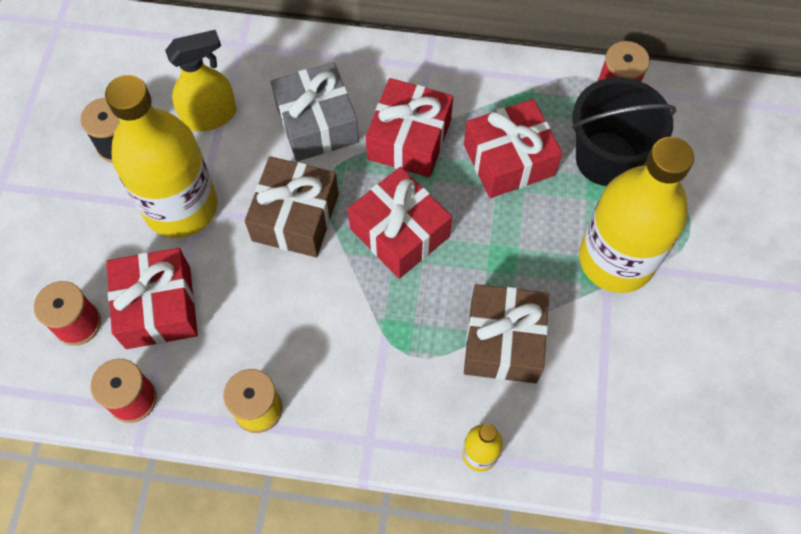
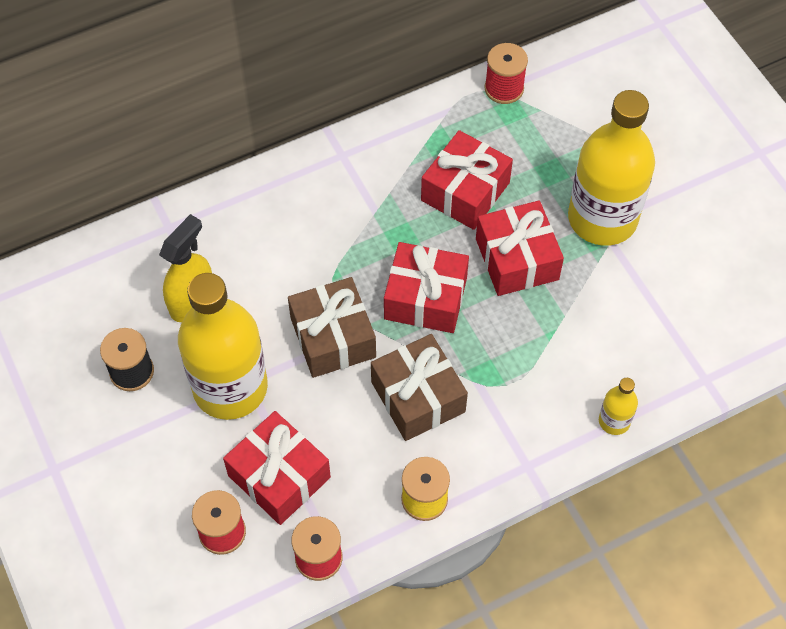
camera: 35 degrees left, 5 degrees down
grey gift [271,62,359,162] -> none
red gift [366,78,453,178] -> red gift moved to [476,201,564,296]
brown gift [464,284,549,383] -> brown gift moved to [371,334,468,441]
black bucket [572,77,676,186] -> none

